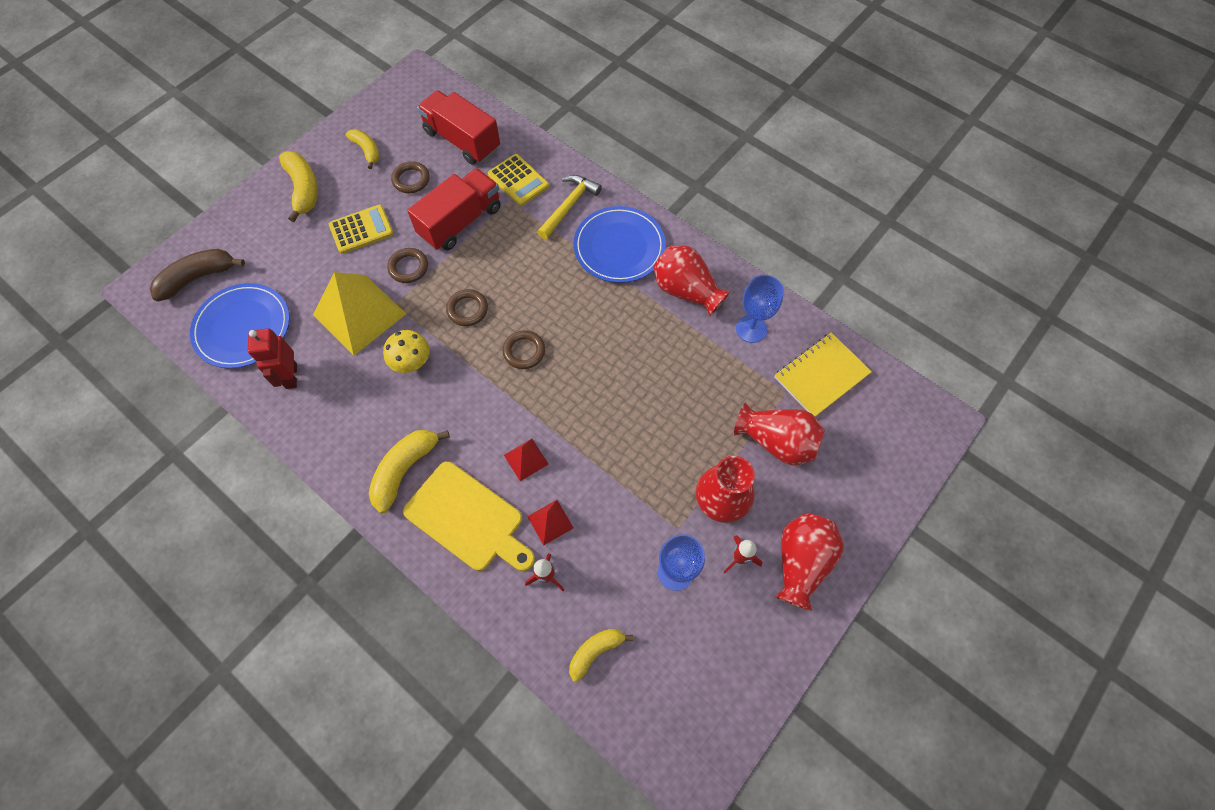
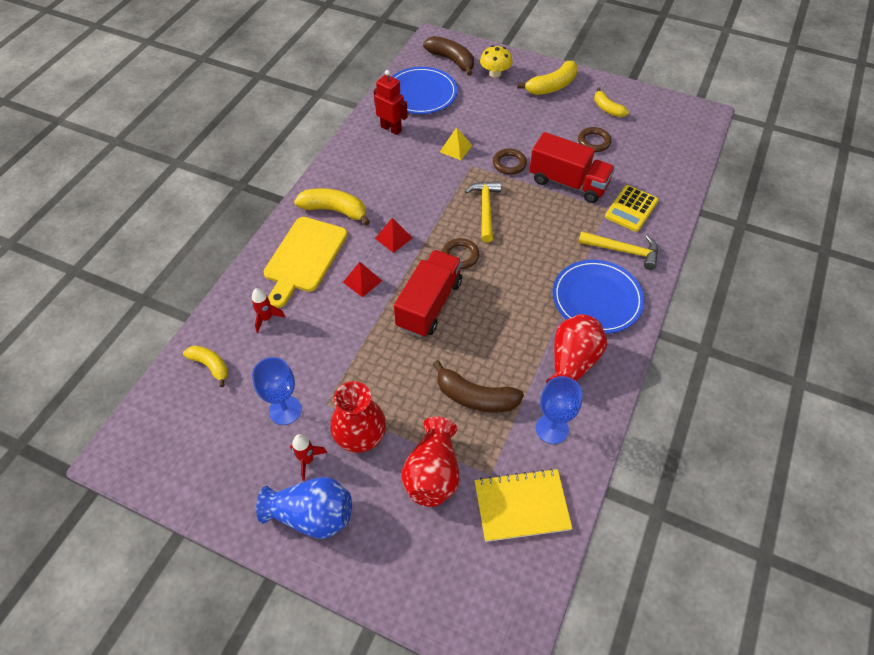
camera: 75 degrees right, 10 degrees down
red robot [248,328,297,389] -> red robot turned 60 degrees clockwise [374,70,408,135]
yellow pyramid [313,272,406,356] -> yellow pyramid [440,127,472,160], size x0.46
yellow calculator [329,205,394,254] -> none
yellow banana [346,129,379,169] -> yellow banana turned 105 degrees clockwise [594,88,629,117]
yellow mushroom [383,330,430,373] -> yellow mushroom moved to [480,45,513,78]
red truck [417,90,500,165] -> red truck moved to [394,250,462,337]
brown ring [446,289,488,326] -> yellow hammer [465,181,501,243]
red pyramid [527,500,573,545] -> red pyramid moved to [375,218,412,253]
yellow notebook [774,332,872,417] -> yellow notebook turned 45 degrees counterclockwise [475,468,573,542]
red vase [775,513,844,611] -> blue vase [256,477,352,539]
none -> brown banana [433,360,524,413]

